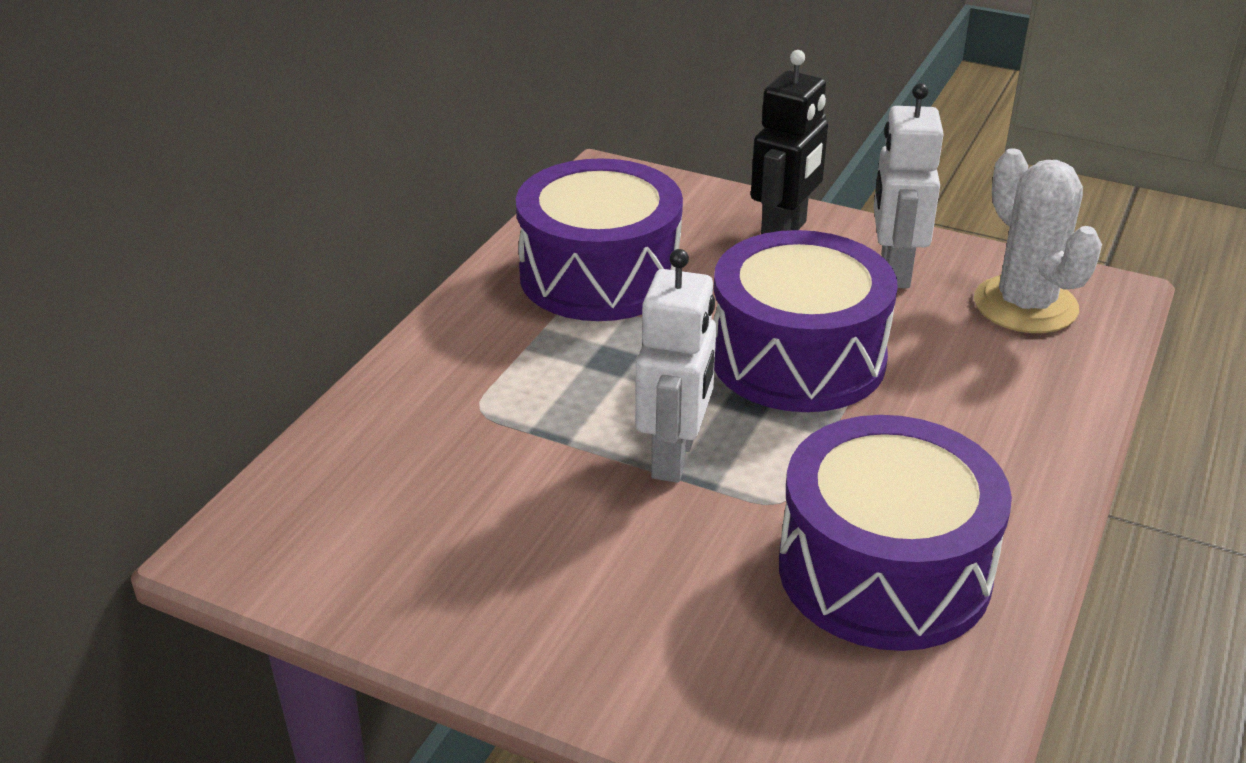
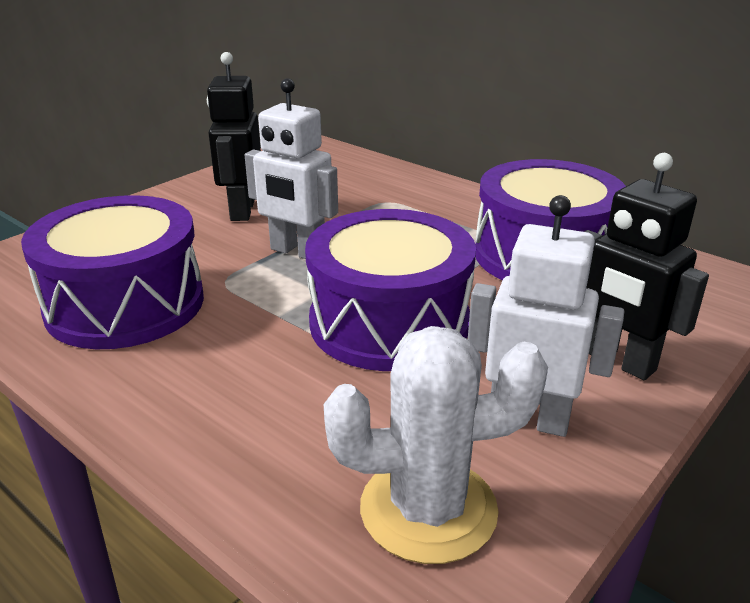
camera: 105 degrees right, 5 degrees down
none -> black robot [207,52,261,221]

